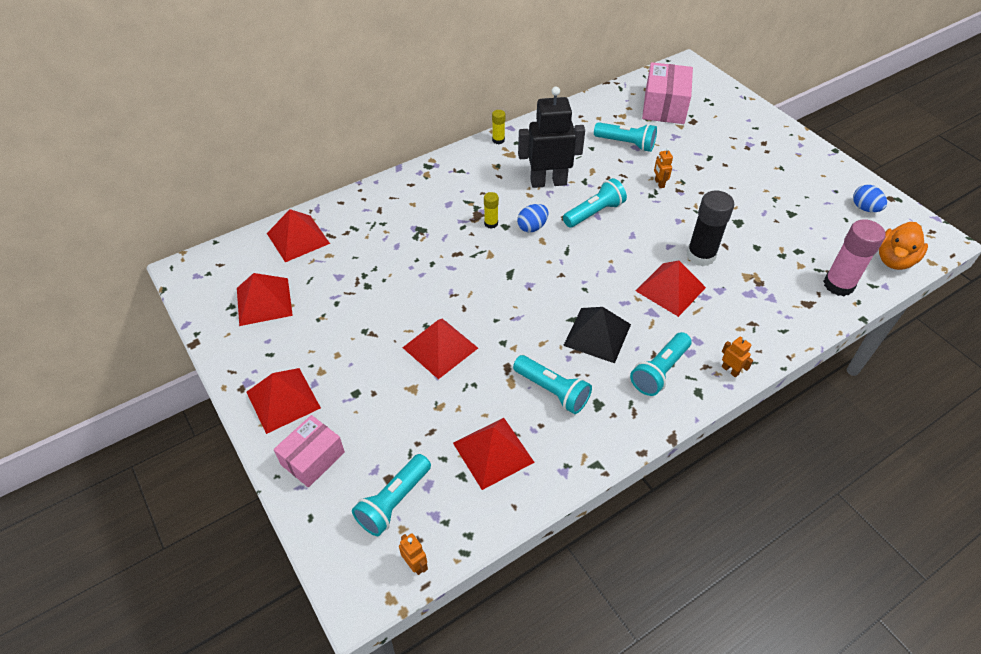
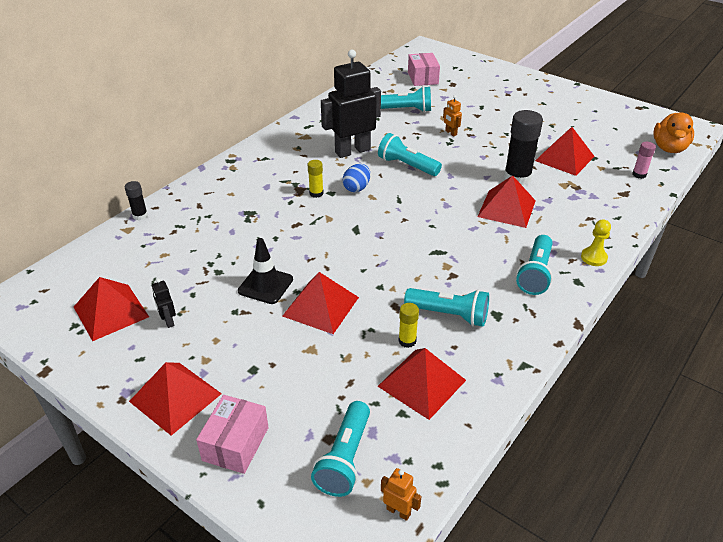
camera: 20 degrees left, 10 degrees down
red pyramid [267,209,330,262] -> red pyramid moved to [535,127,595,176]
yellow glue stick [492,110,506,144] -> yellow glue stick moved to [399,303,419,348]
turquoise flashlight [563,178,627,228] -> turquoise flashlight turned 90 degrees counterclockwise [378,133,442,176]
black pyramid [563,307,631,363] -> none
pink box [642,62,693,124] -> pink box [408,53,440,86], size x0.66
orange robot [722,336,753,377] -> yellow pawn [581,219,611,266]
pink glue stick [823,219,886,296] -> pink glue stick [632,142,656,179], size x0.50
blue egg [853,185,887,212] -> none
none -> black glue stick [125,181,148,220]
none -> black robot [152,278,176,328]
none -> black traffic cone [238,238,293,304]

